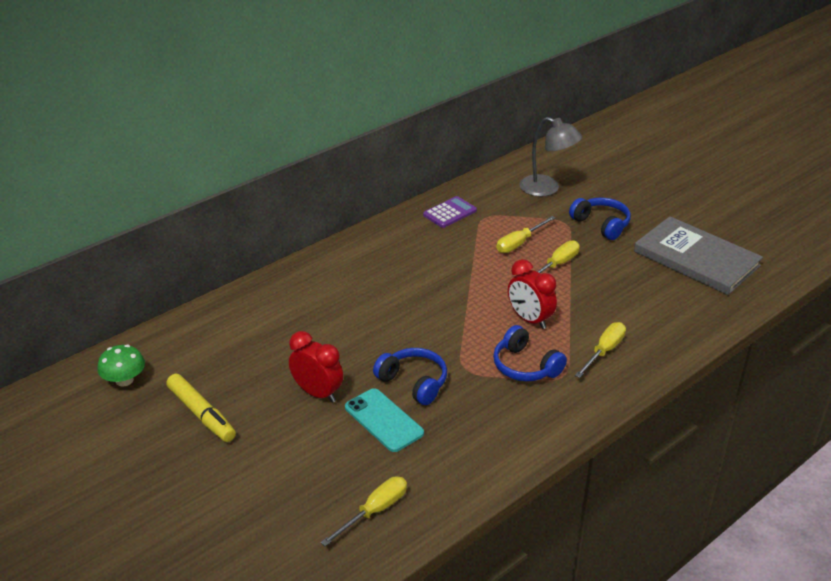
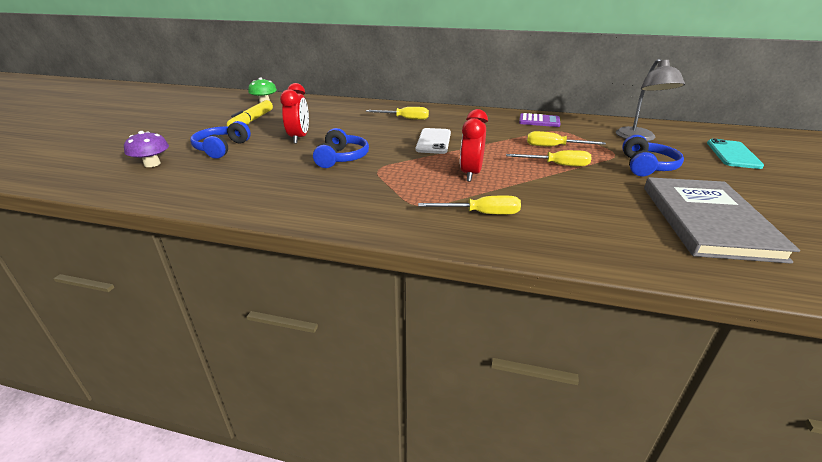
camera: 55 degrees right, 5 degrees down
yellow screwdriver [321,477,407,546] -> yellow screwdriver moved to [366,107,429,120]
turquoise phone [345,388,424,452] -> turquoise phone moved to [707,139,764,169]
blue headphones [493,325,567,381] -> blue headphones moved to [190,121,251,159]
none -> purple mushroom [124,131,169,167]
none -> white phone [416,128,451,154]

